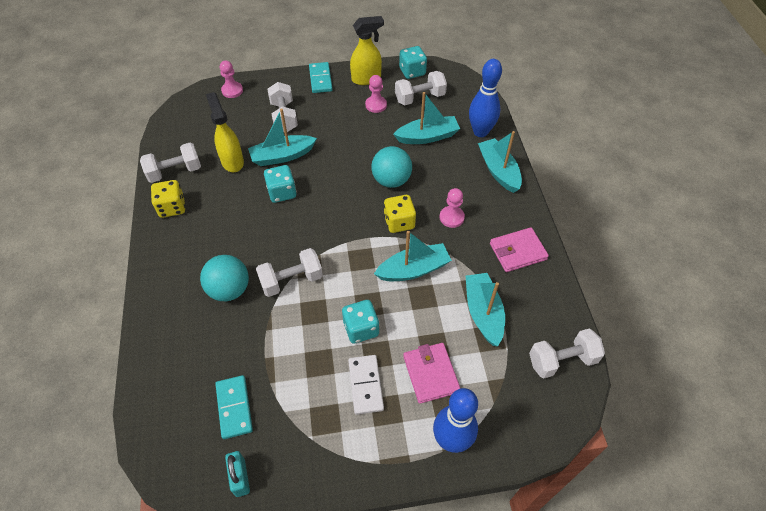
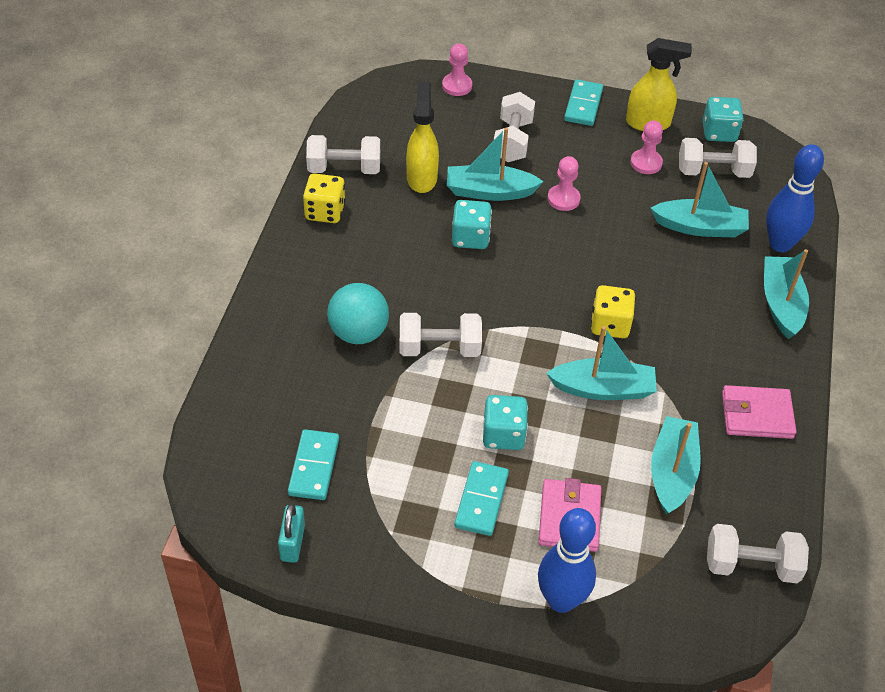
camera: 20 degrees right, 5 degrees down
white domino [348,355,384,415] -> turquoise domino [454,461,509,536]
turquoise ball [371,146,412,188] -> none
pink pawn [440,188,465,228] -> pink pawn moved to [547,156,581,211]

